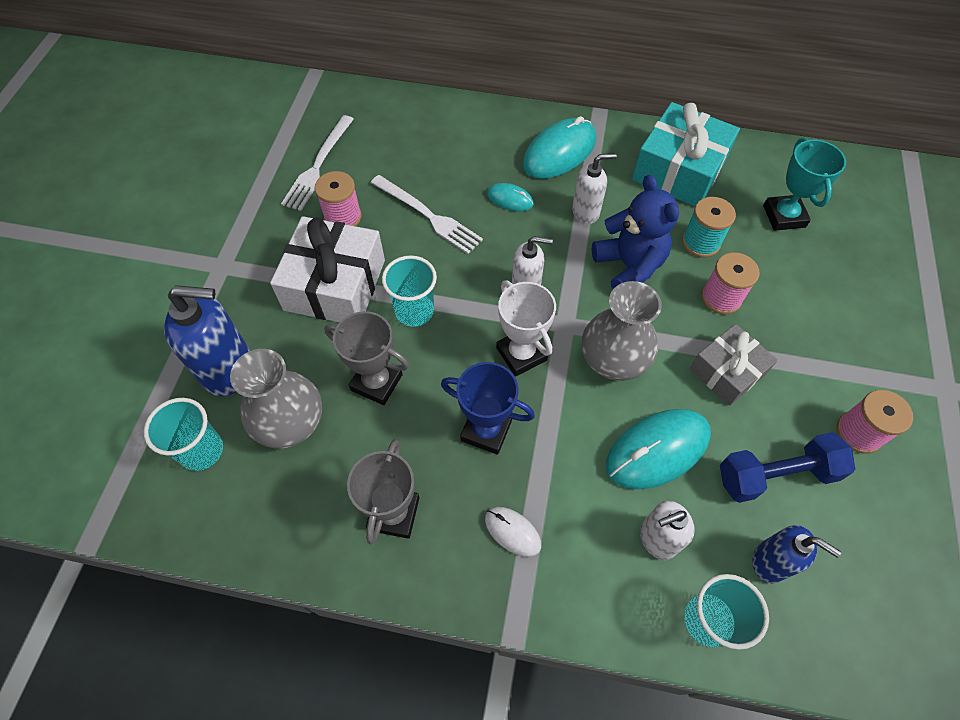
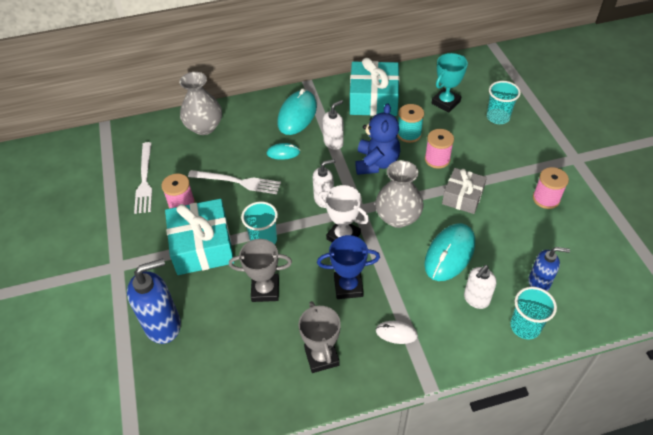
camera: 25 degrees left, 10 degrees down
turquoise cup [144,398,223,471] -> turquoise cup moved to [487,81,521,124]
grey vase [230,349,322,448] -> grey vase moved to [179,72,222,135]
white gift [270,216,385,322] -> turquoise gift [165,199,234,275]
blue teddy bear [592,174,679,289] -> blue teddy bear turned 60 degrees clockwise [355,104,400,175]
blue dumbbell [720,432,855,503] -> none
turquoise trophy [763,138,846,231] -> turquoise trophy turned 75 degrees clockwise [432,53,468,112]

